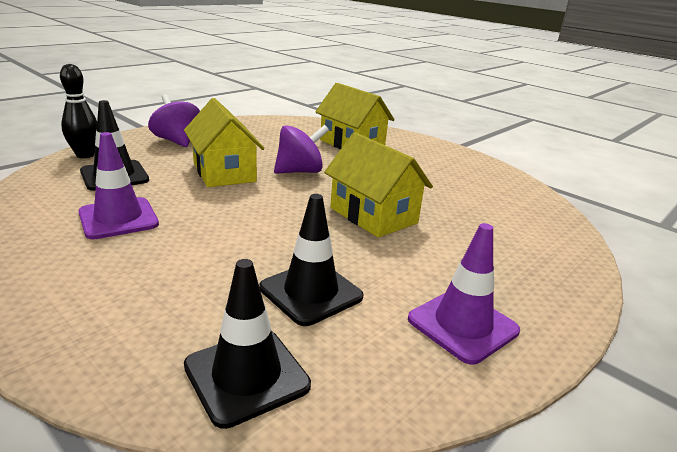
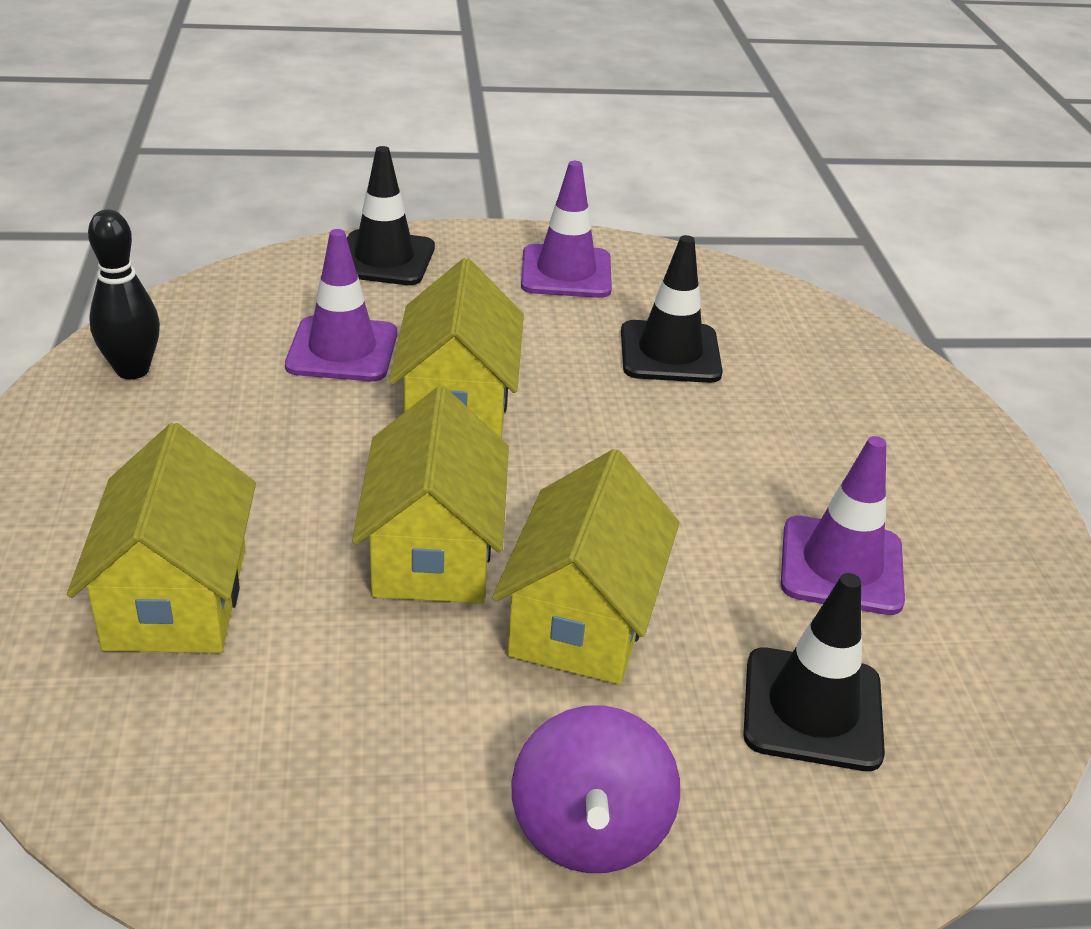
camera: 140 degrees left, 10 degrees up
black bowling pin [60,64,97,158] -> black bowling pin moved to [88,209,160,379]
black traffic cone [184,259,311,429] -> black traffic cone moved to [347,146,435,285]
purple spinning top [274,125,329,174] -> yellow house [352,386,509,603]
none -> purple traffic cone [285,229,397,381]

